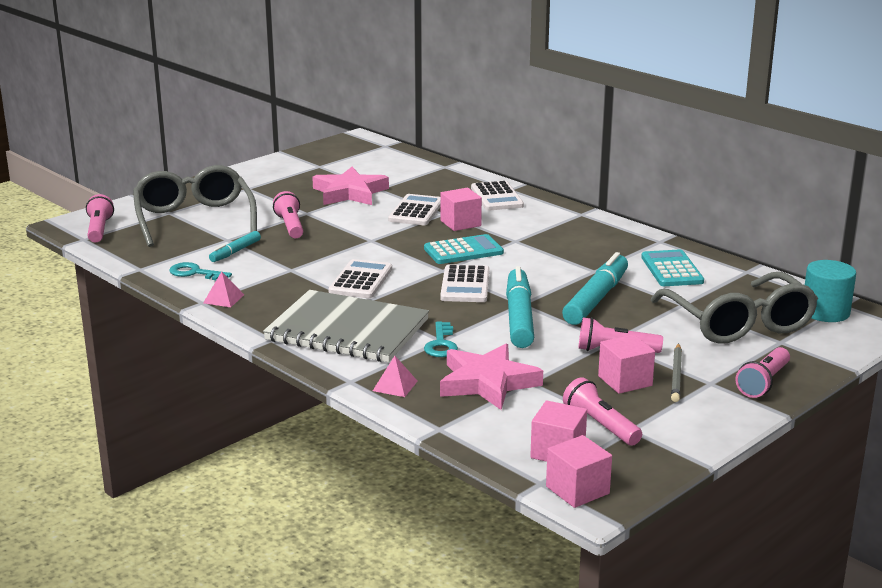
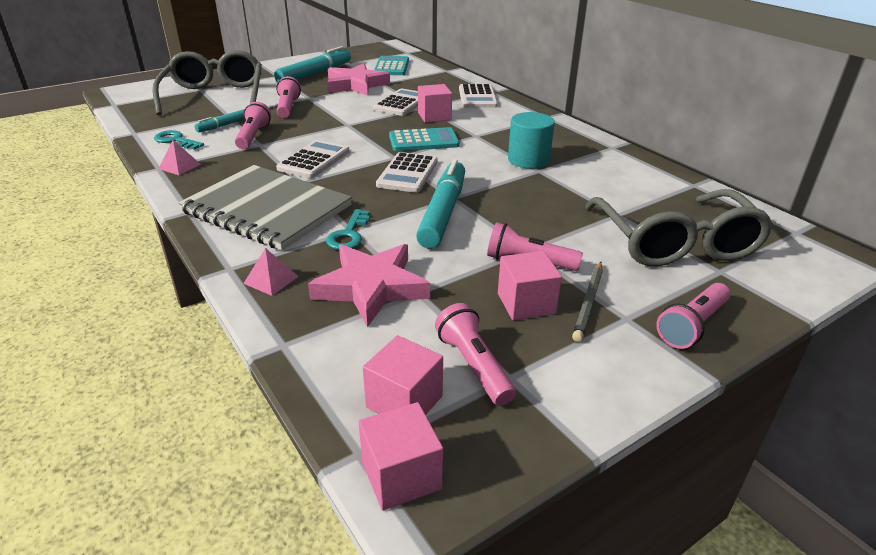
camera: 10 degrees right, 10 degrees up
pink flashlight [86,194,114,242] -> pink flashlight moved to [235,102,271,149]
turquoise marker [562,252,628,325] -> turquoise marker moved to [274,46,351,83]
turquoise calculator [641,249,704,286] -> turquoise calculator moved to [374,56,409,75]
turquoise cylinder [805,260,856,322] -> turquoise cylinder moved to [508,112,555,169]

